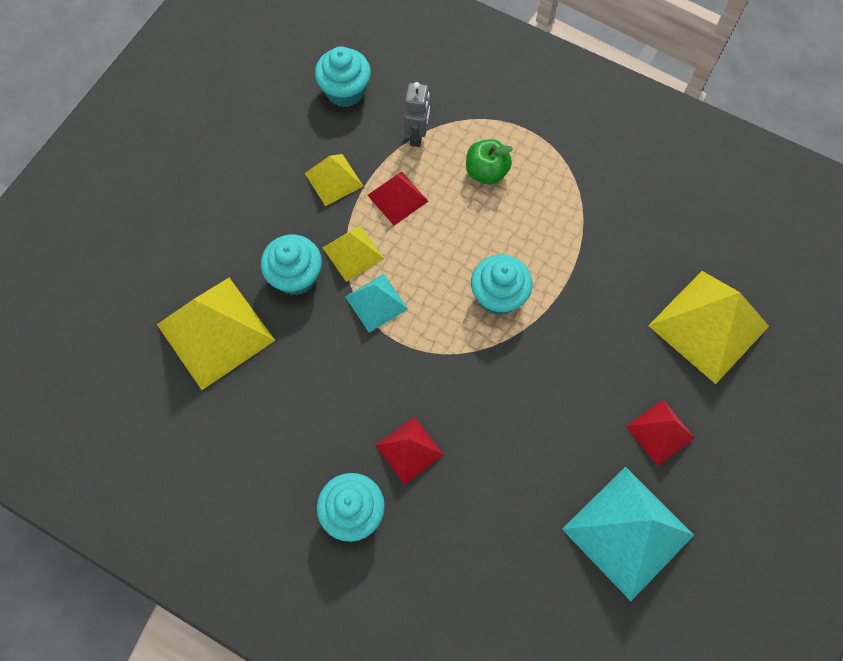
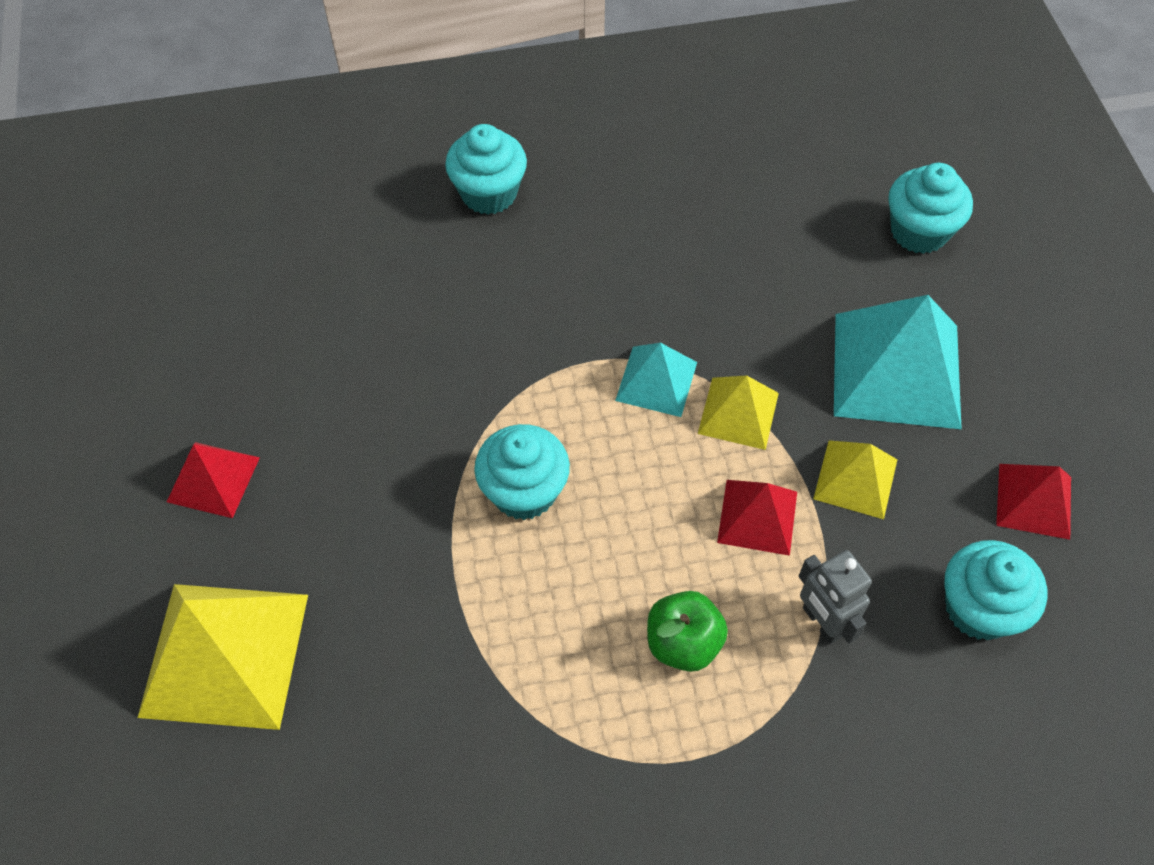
camera: 140 degrees right, 10 degrees down
yellow pyramid [157,278,275,390] -> none
turquoise cupcake [261,235,322,295] -> turquoise cupcake moved to [888,163,973,254]
red pyramid [375,417,444,485] -> red pyramid moved to [996,464,1071,540]
turquoise pyramid [562,467,694,601] -> turquoise pyramid moved to [834,295,962,429]

